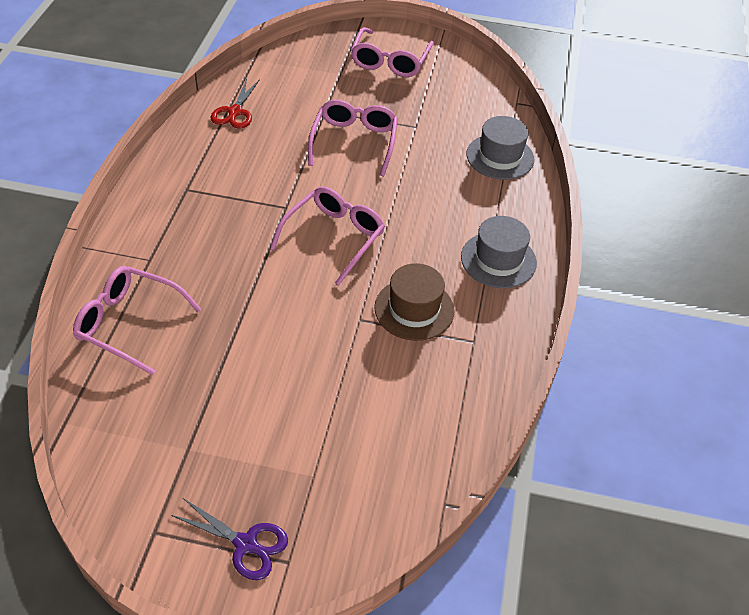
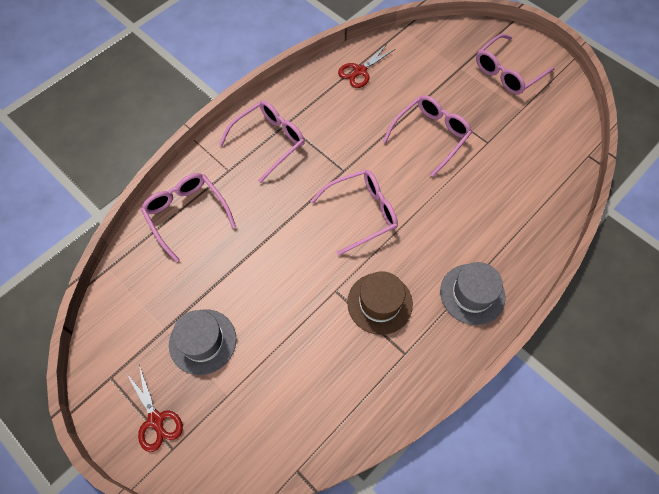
camera: 35 degrees right, 15 degrees up
purple scissors [171,498,288,580] -> red scissors [127,365,183,452]
grey hat [466,116,534,180] -> grey hat moved to [169,309,236,375]
none -> pink glasses [219,101,305,183]

